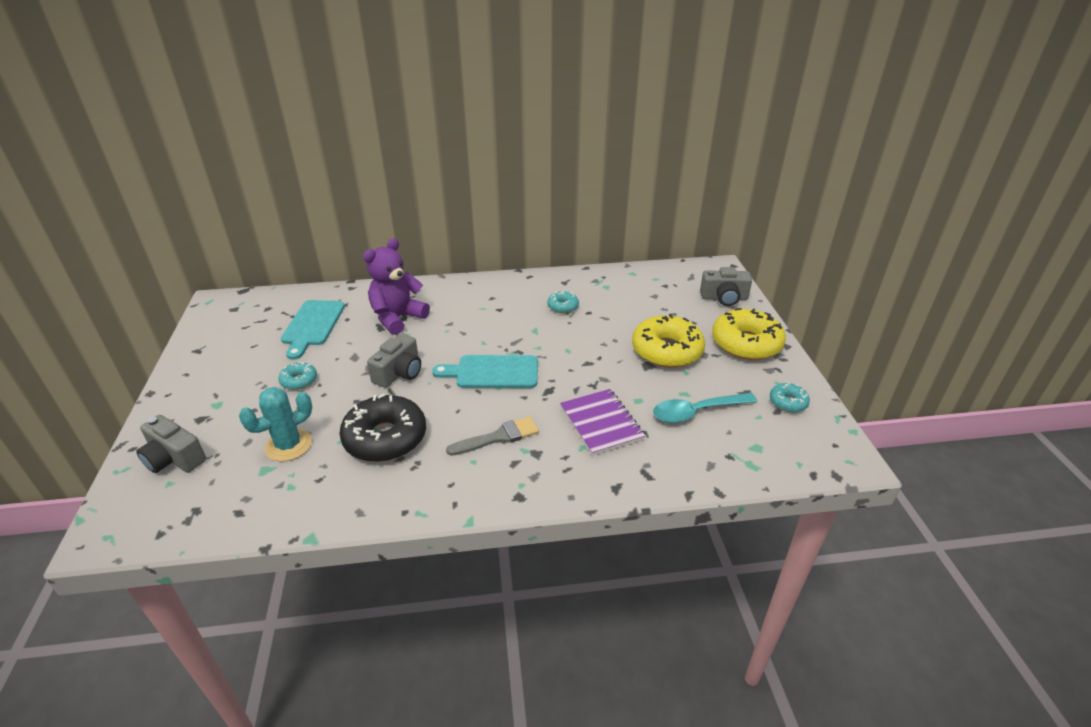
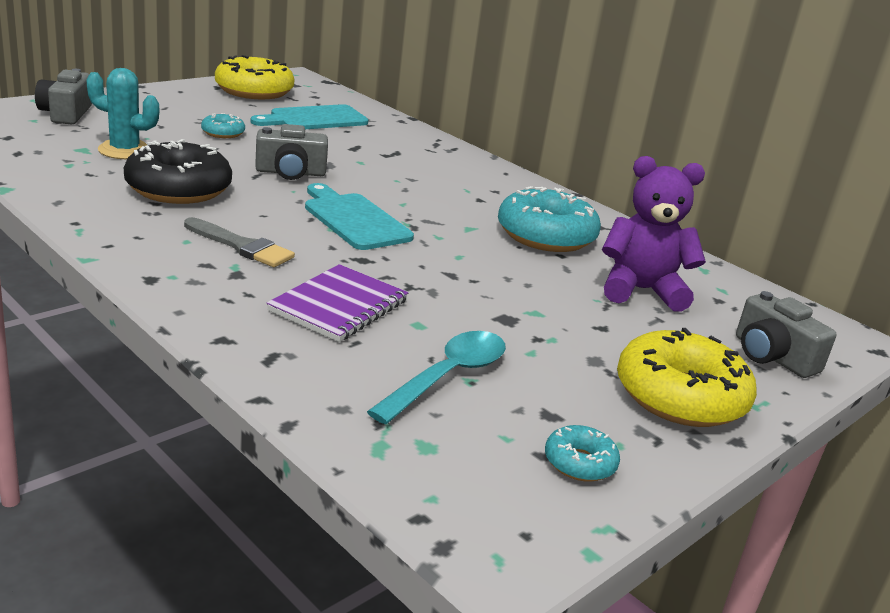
camera: 50 degrees right, 10 degrees down
purple teddy bear [363,238,430,335] -> purple teddy bear moved to [602,156,706,312]
turquoise donut [547,291,579,313] -> turquoise donut [498,186,601,252], size x2.07
yellow donut [632,314,705,368] -> yellow donut moved to [215,55,295,99]
turquoise spoon [653,393,757,423] -> turquoise spoon turned 90 degrees clockwise [367,331,506,424]

